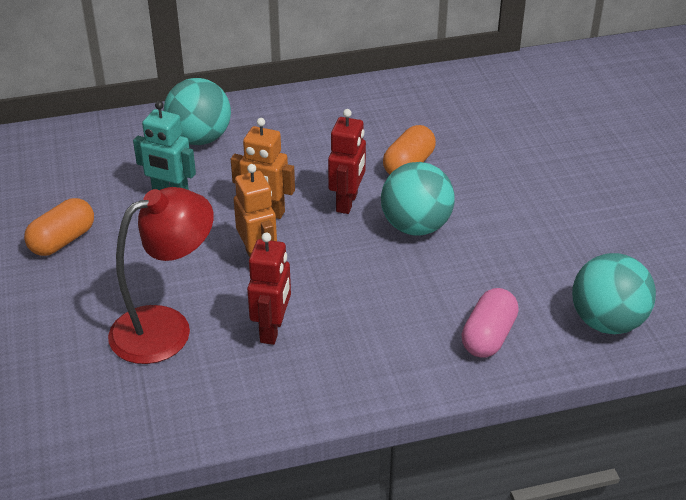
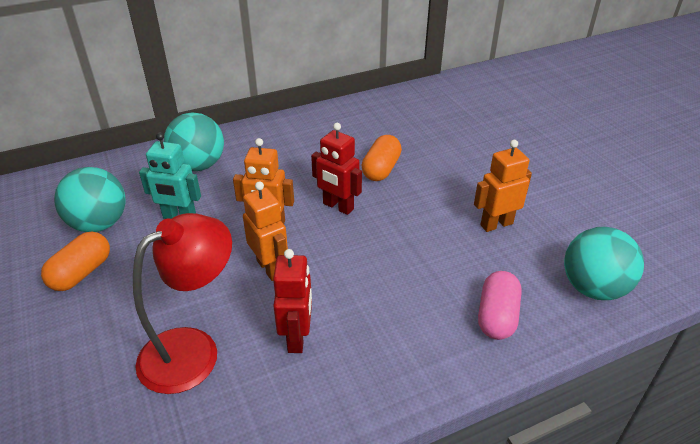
camera: 10 degrees left, 0 degrees up
red robot [328,109,366,214] -> red robot turned 120 degrees clockwise [311,123,362,215]
turquoise ball [381,162,455,236] -> turquoise ball moved to [54,167,126,232]
none -> orange robot [474,140,532,232]

